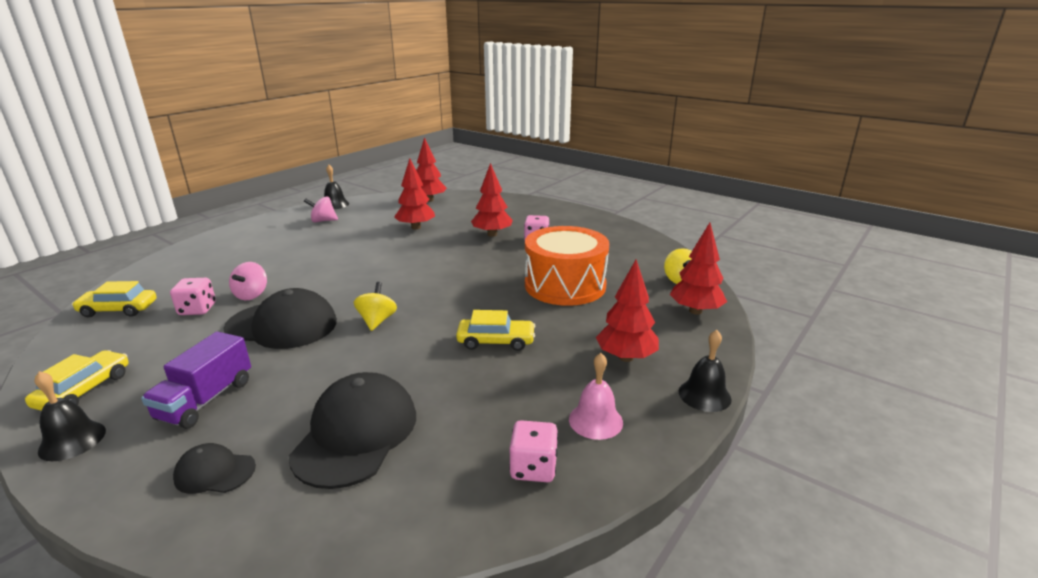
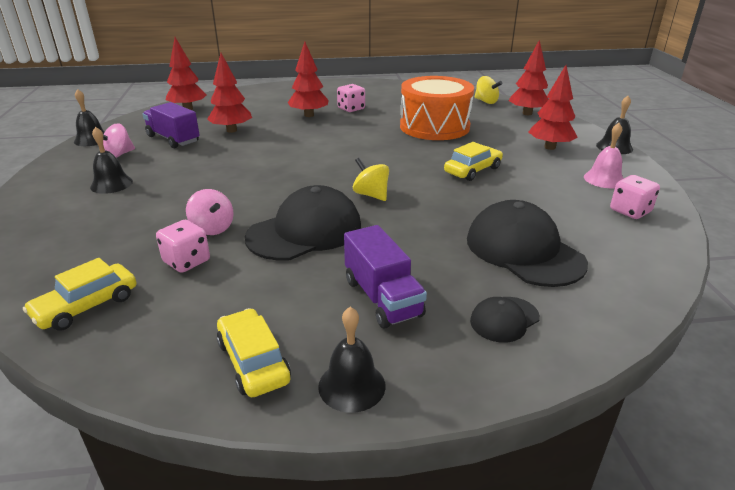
camera: 45 degrees left, 5 degrees up
none -> black bell [90,127,133,194]
none -> purple truck [142,102,200,148]

